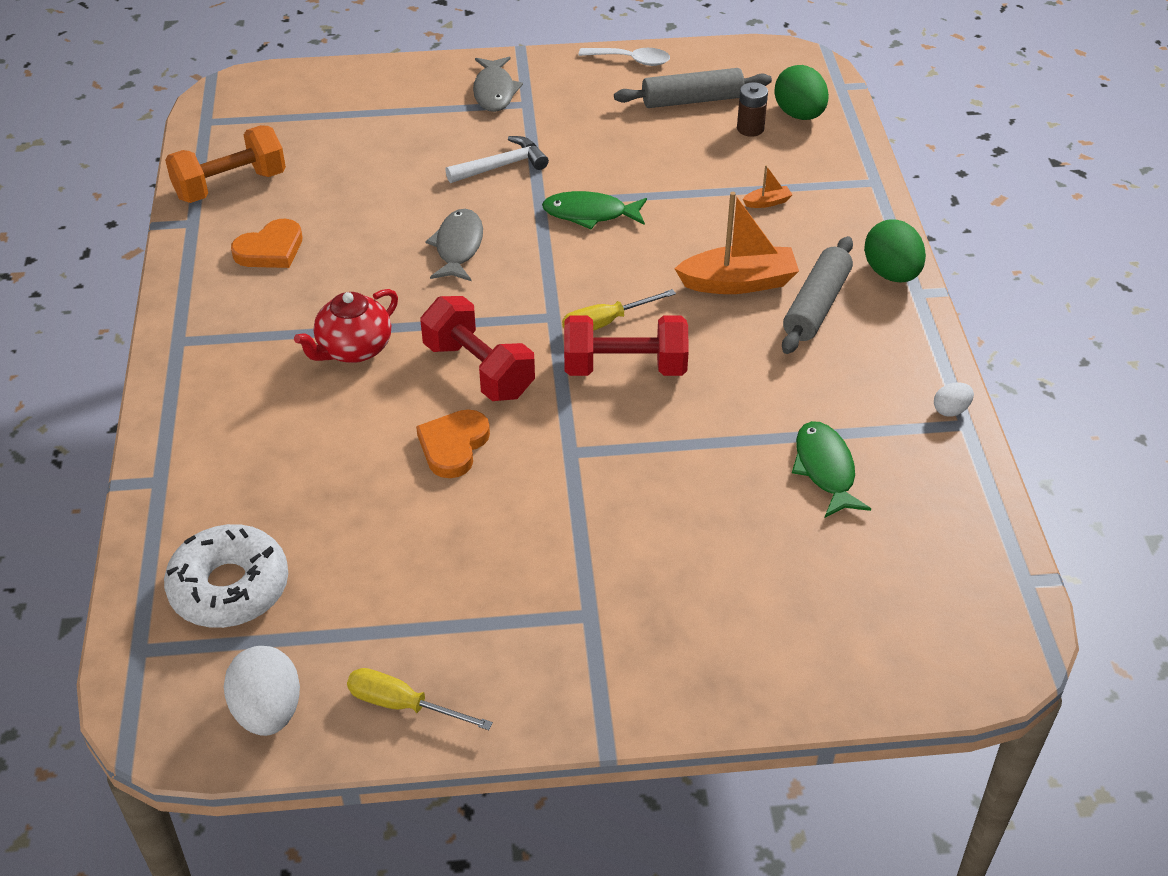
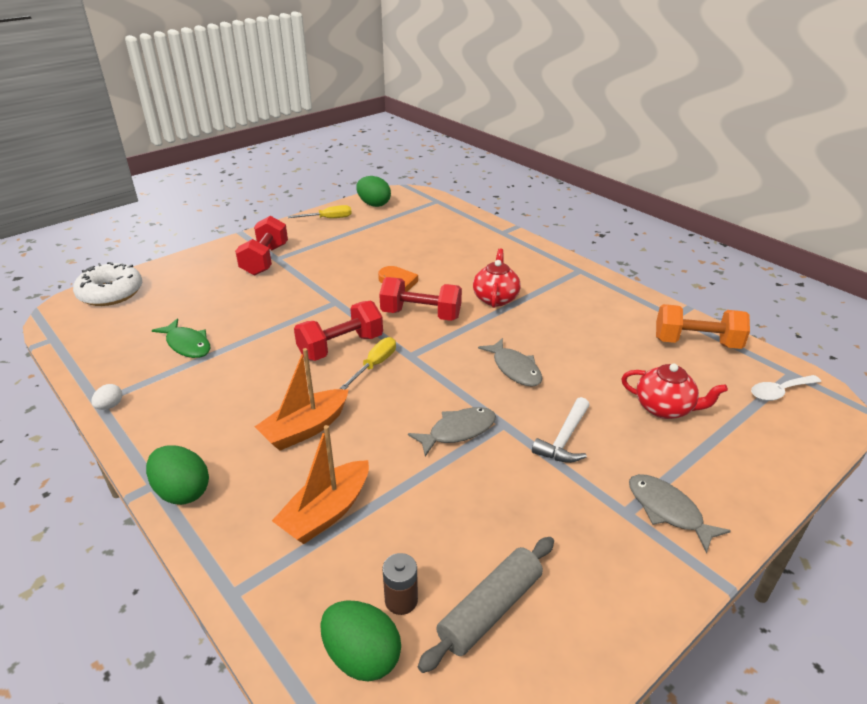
camera: 145 degrees right, 10 degrees down
white donut [164,524,288,628] -> white donut moved to [73,262,142,306]
orange dumbbell [165,125,286,203] -> orange dumbbell turned 75 degrees clockwise [656,304,750,349]
white egg [224,646,300,736] -> green egg [356,176,391,207]
orange heart [231,219,302,268] -> none
green fish [542,191,647,229] -> grey fish [408,407,496,457]
white spoon [579,48,670,66] -> white spoon moved to [751,375,821,401]
orange boat [743,165,792,208] -> orange boat [272,425,369,544], size x2.29
grey rolling pin [782,236,853,354] -> none
none -> red dumbbell [235,216,288,276]
none -> red teapot [621,364,728,419]

